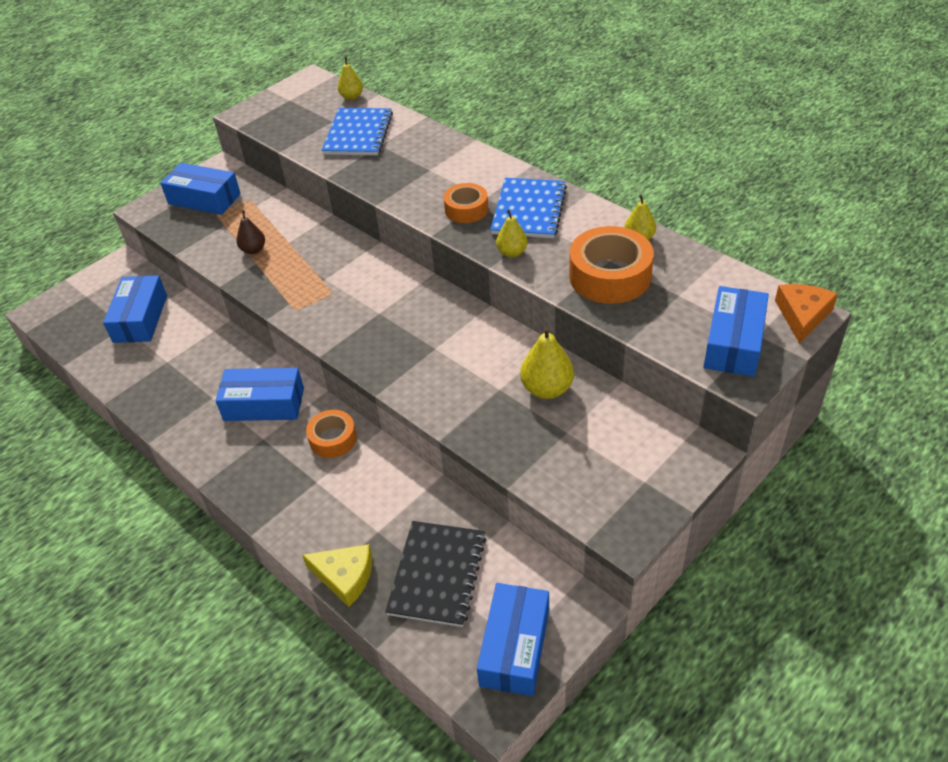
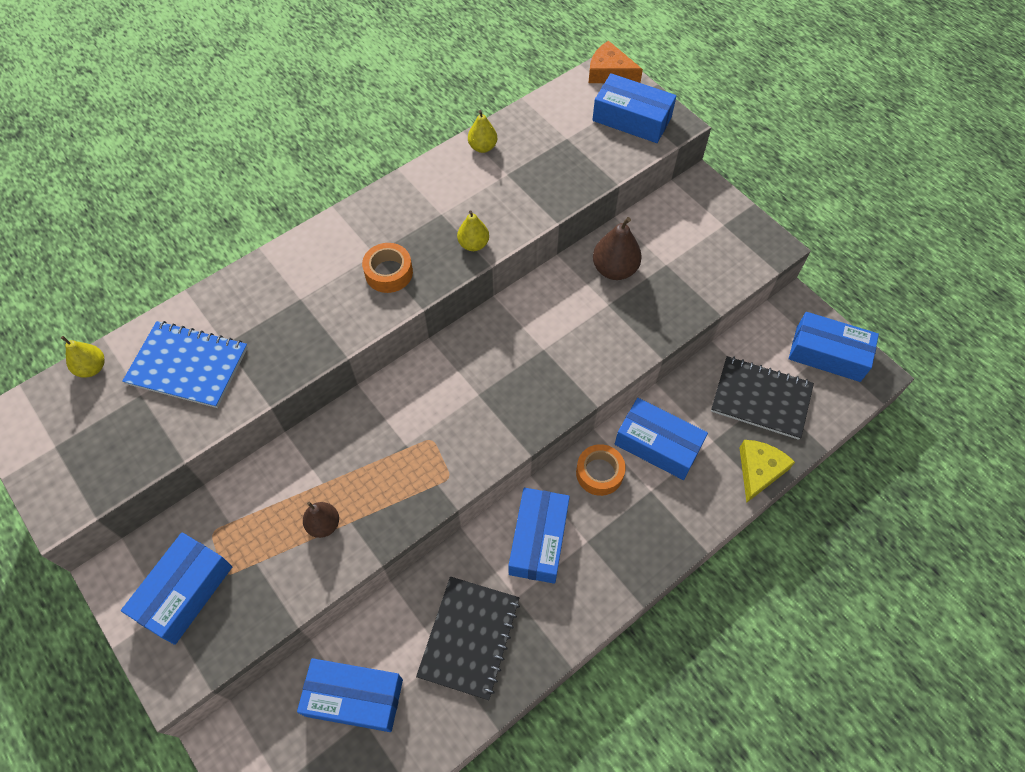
camera: 85 degrees left, 15 degrees up
blue notebook [490,178,567,238] -> none
yellow pear [520,326,574,399] -> brown pear [593,217,642,280]
orange tape [569,226,654,304] -> none
none -> black notebook [416,577,520,700]
none -> blue box [615,398,708,480]

